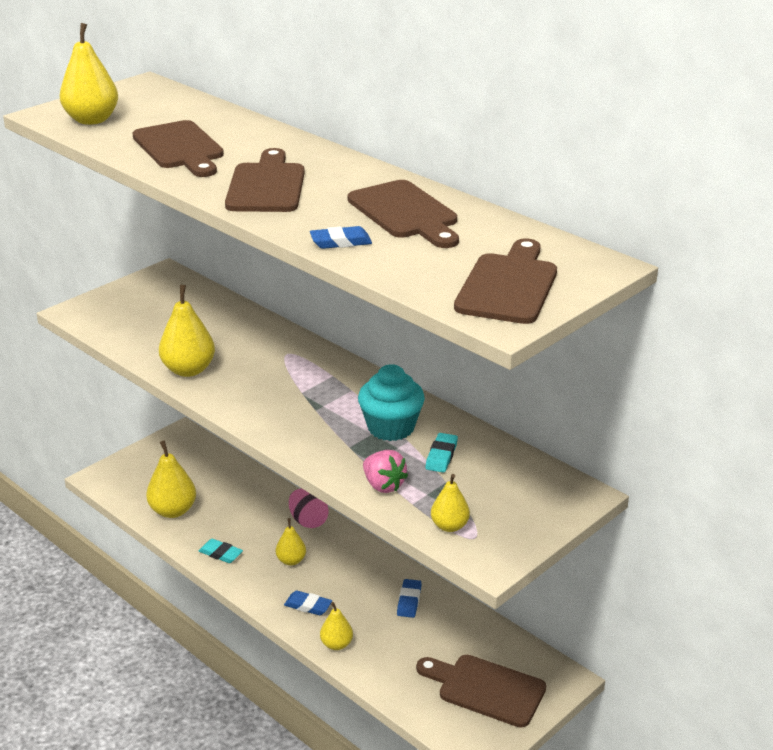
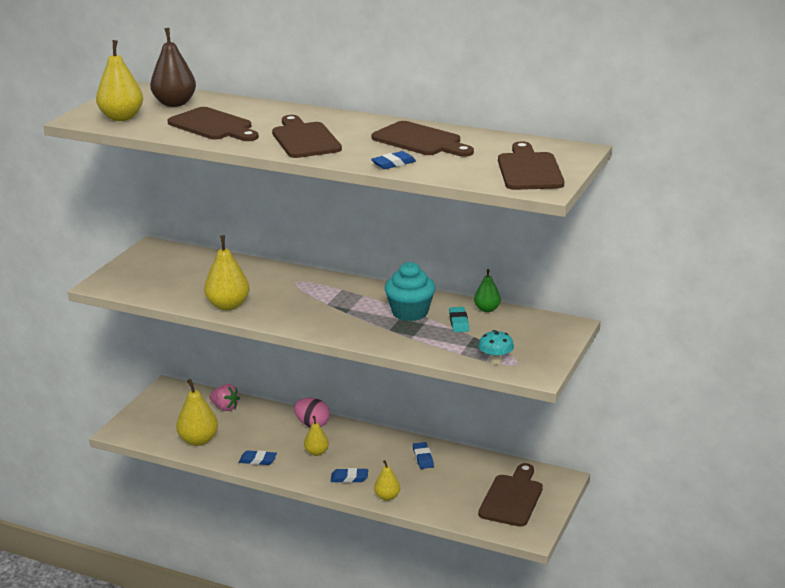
camera: 20 degrees left, 5 degrees down
turquoise eraser [199,539,243,563] -> blue eraser [239,450,277,465]
pink strawberry [363,450,408,493] -> pink strawberry moved to [210,384,240,411]
brown cutting board [416,655,546,728] -> brown cutting board turned 105 degrees clockwise [478,463,543,527]
yellow pear [431,474,470,532] -> turquoise mushroom [478,330,514,365]
none -> brown pear [150,28,196,107]
none -> green pear [474,269,501,312]

